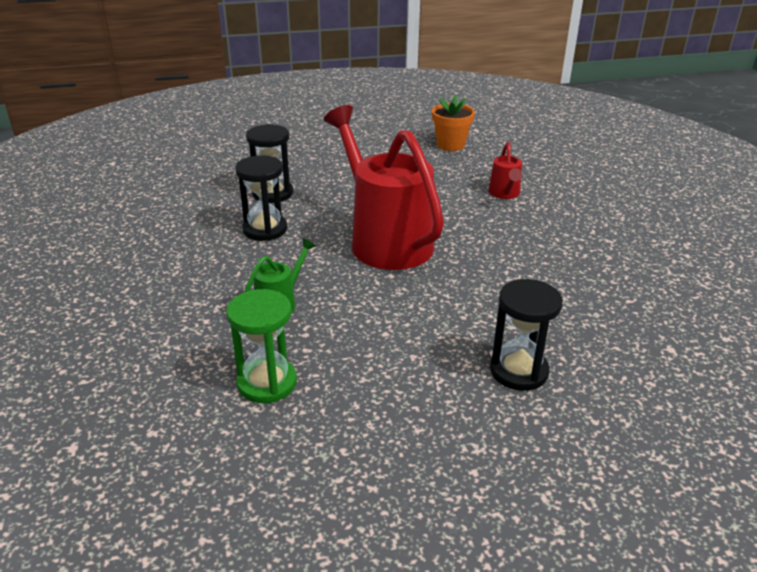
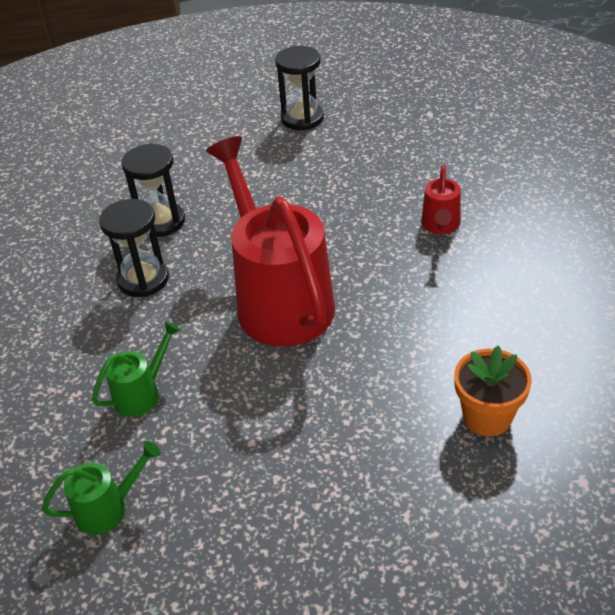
camera: 10 degrees right, 10 degrees up
green hourglass [226,289,297,403] -> green watering can [42,441,161,535]
orange flower pot [432,95,475,151] -> orange flower pot moved to [454,346,532,436]
black hourglass [490,279,563,391] -> black hourglass moved to [275,46,324,130]

